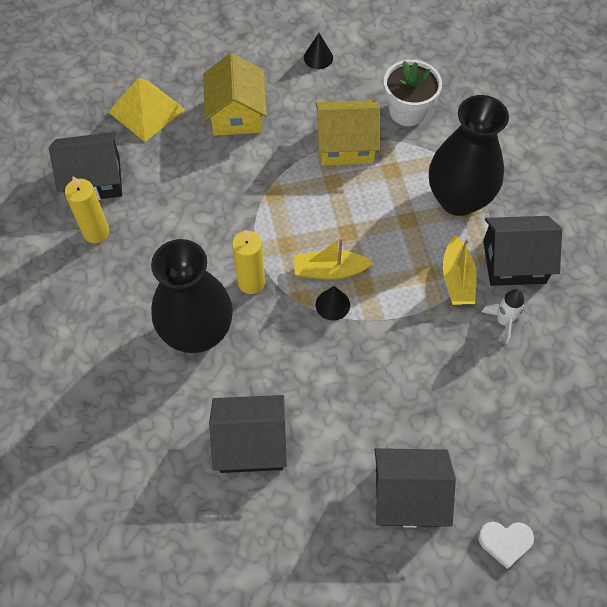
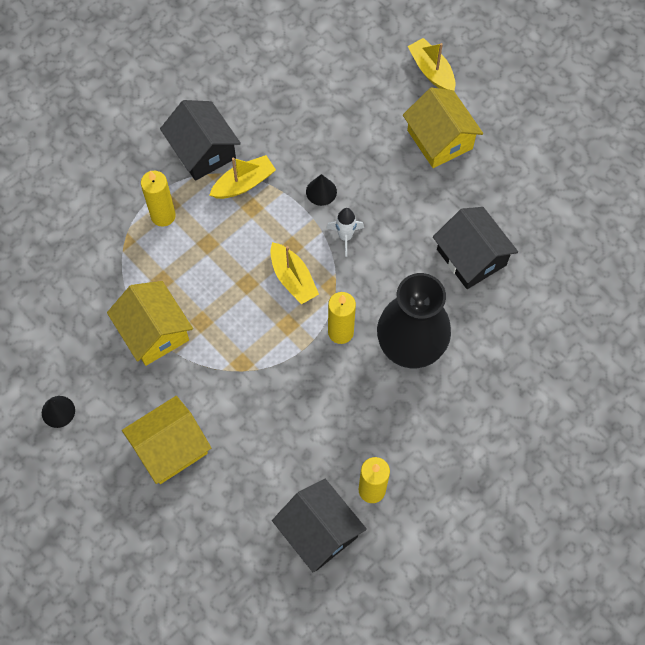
camera: 120 degrees left, 5 degrees up
yellow pyramid [108,78,185,142] -> none
black cone [316,286,350,321] -> black cone moved to [306,174,337,206]
black house [374,448,456,528] -> yellow house [403,88,483,168]
white flower pot [384,60,442,126] -> none
black vase [429,95,509,216] -> yellow candle [141,171,176,227]
white heart [478,522,534,569] -> yellow boat [408,38,456,91]
white rocket [481,289,525,344] -> white rocket moved to [326,208,364,257]

